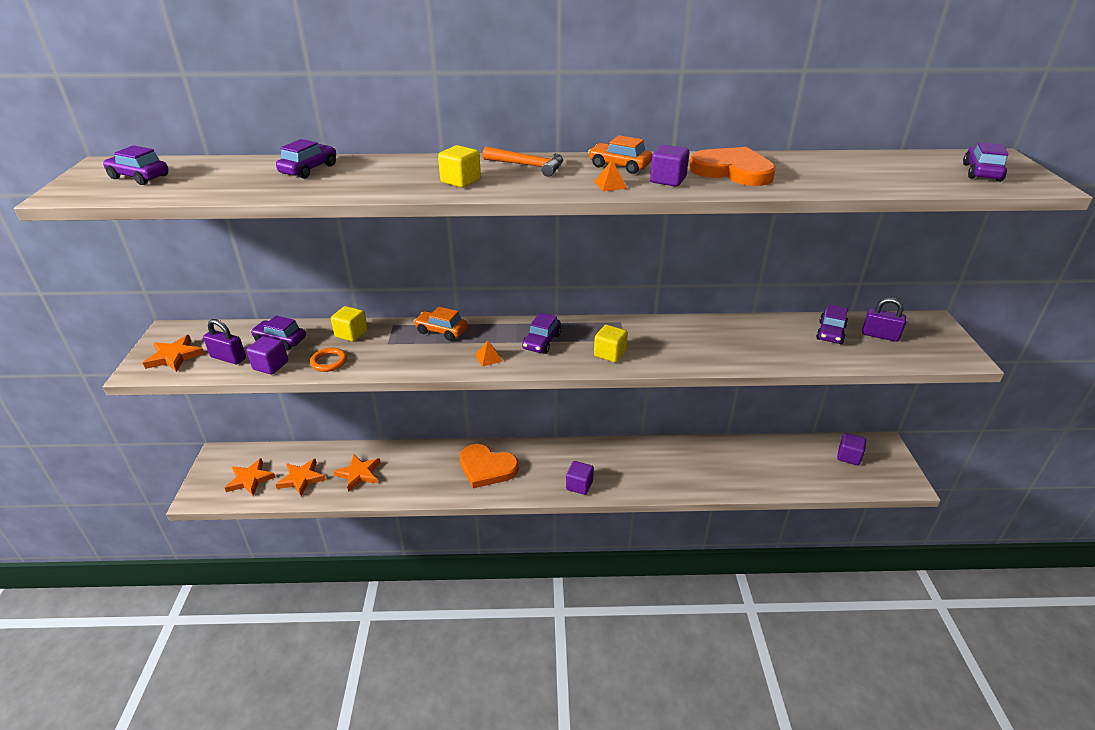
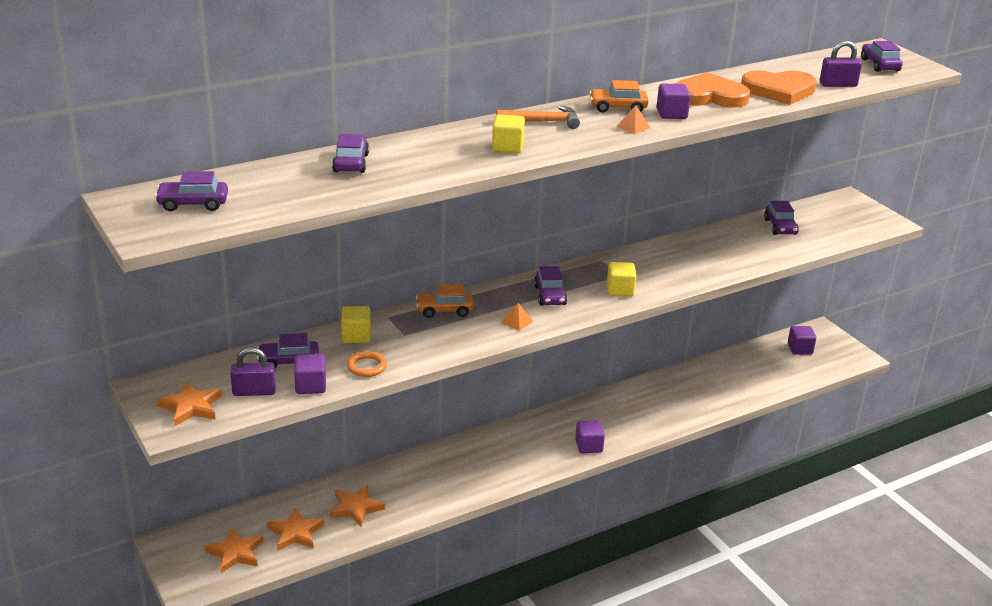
camera: 30 degrees left, 5 degrees down
orange heart [459,444,519,488] -> orange heart moved to [741,70,817,105]
purple padlock [862,298,906,342] -> purple padlock moved to [820,40,862,87]

